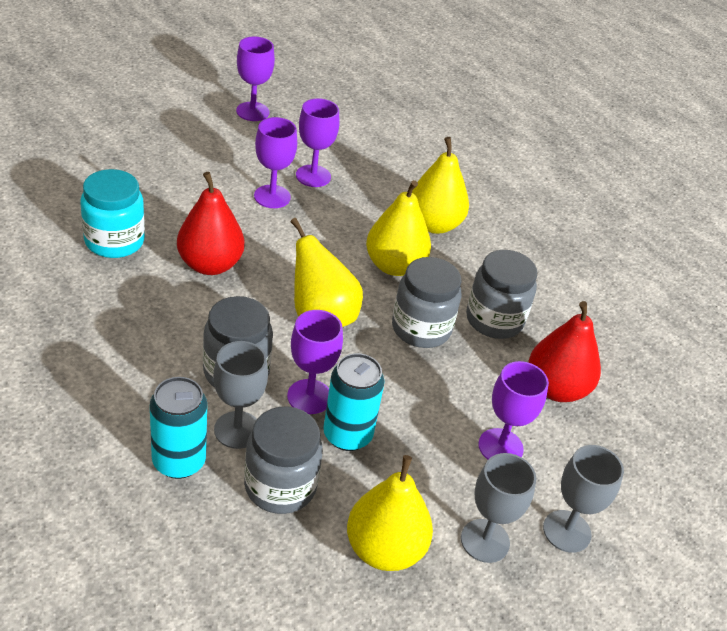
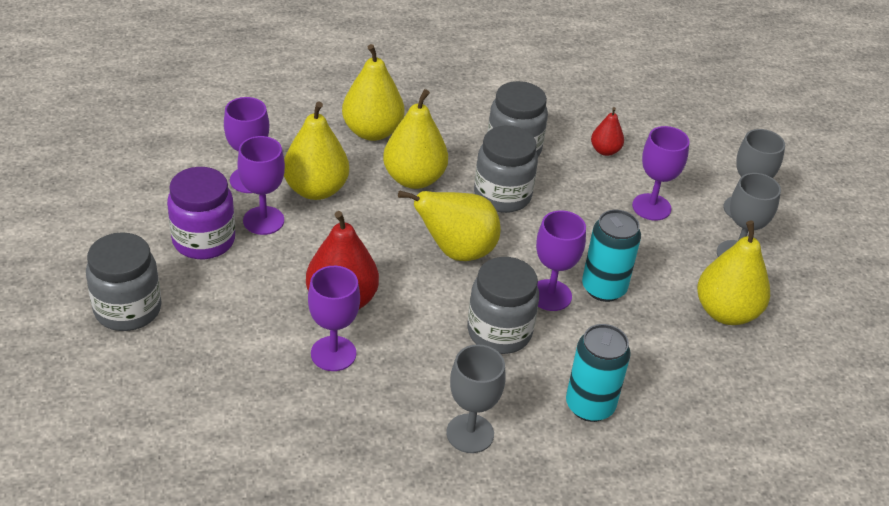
camera: 60 degrees left, 0 degrees up
turquoise jar [80,169,145,258] -> none
grey goblet [213,341,268,449] -> grey goblet moved to [446,344,505,453]
purple goblet [236,37,275,121] -> purple goblet moved to [308,266,360,371]
grey jar [244,406,323,514] -> grey jar moved to [86,232,162,331]
red pear [528,301,601,402] -> red pear [591,107,624,156], size x0.53
none -> purple jar [167,167,235,259]
none -> yellow pear [284,101,349,200]

